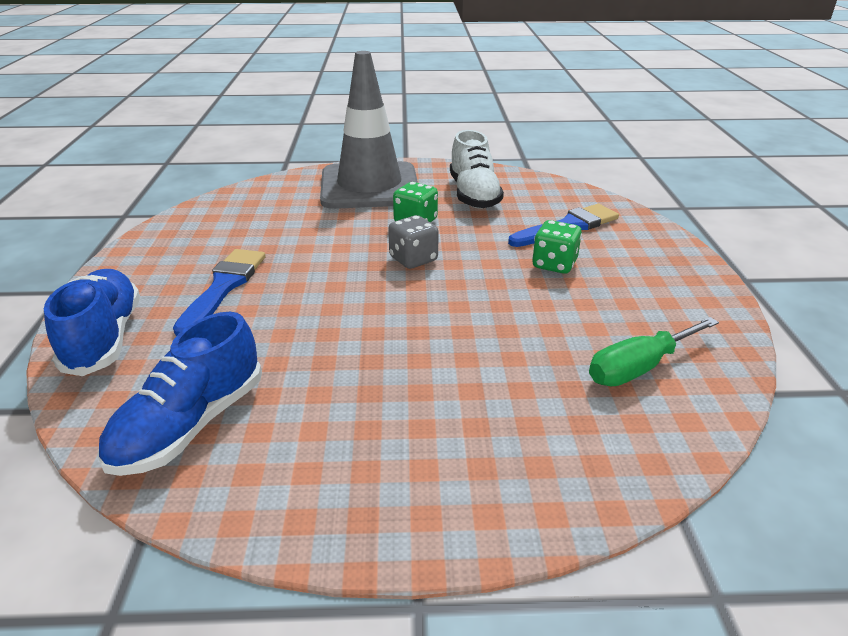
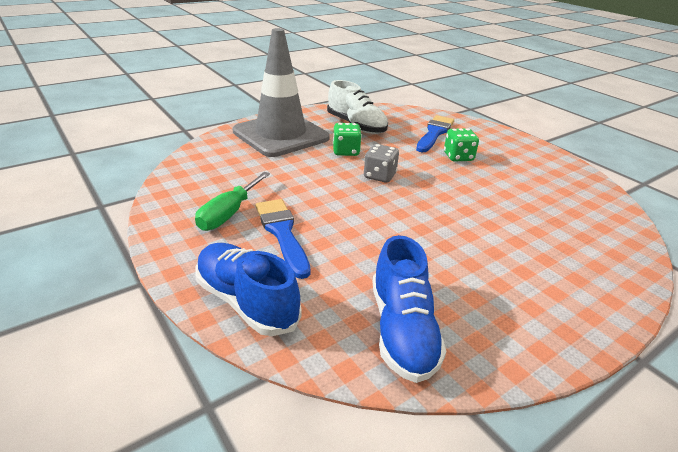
camera: 35 degrees left, 0 degrees up
green screwdriver [589,317,719,386] -> green screwdriver moved to [195,172,270,231]

